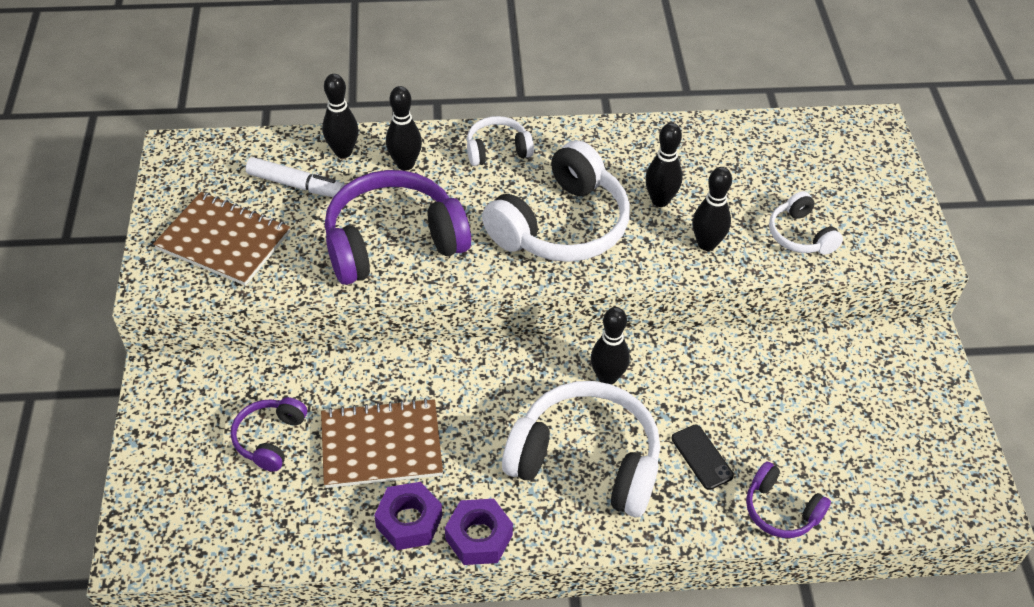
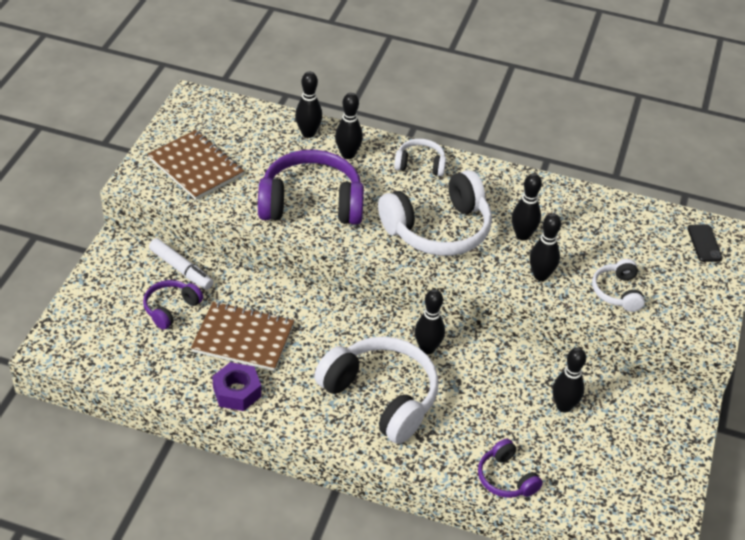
camera: 20 degrees right, 5 degrees down
white marker [246,157,345,197] -> white marker moved to [149,238,213,290]
purple nut [445,499,513,565] -> none
black phone [671,425,734,490] -> black phone moved to [687,224,723,262]
none -> black bowling pin [553,347,586,413]

